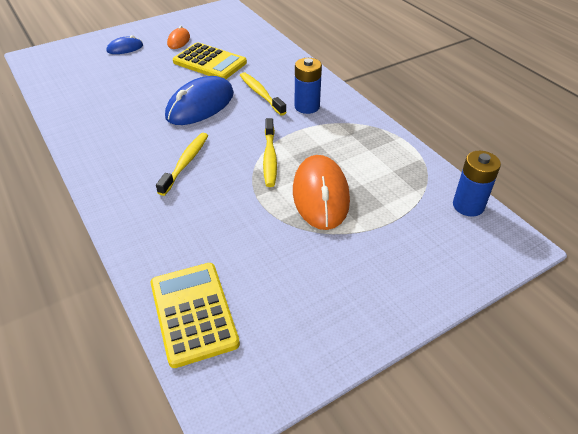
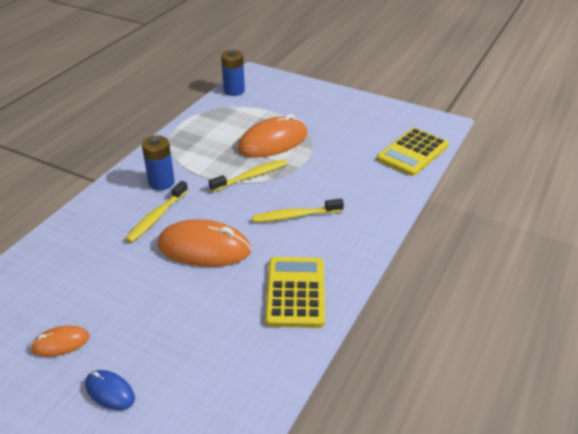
camera: 120 degrees left, 5 degrees down
blue mouse [165,76,234,125] -> orange mouse [157,219,251,267]
yellow calculator [173,42,247,79] -> yellow calculator moved to [265,257,325,328]

